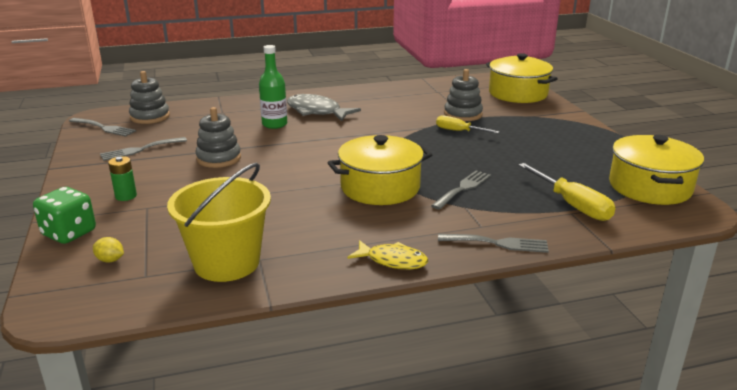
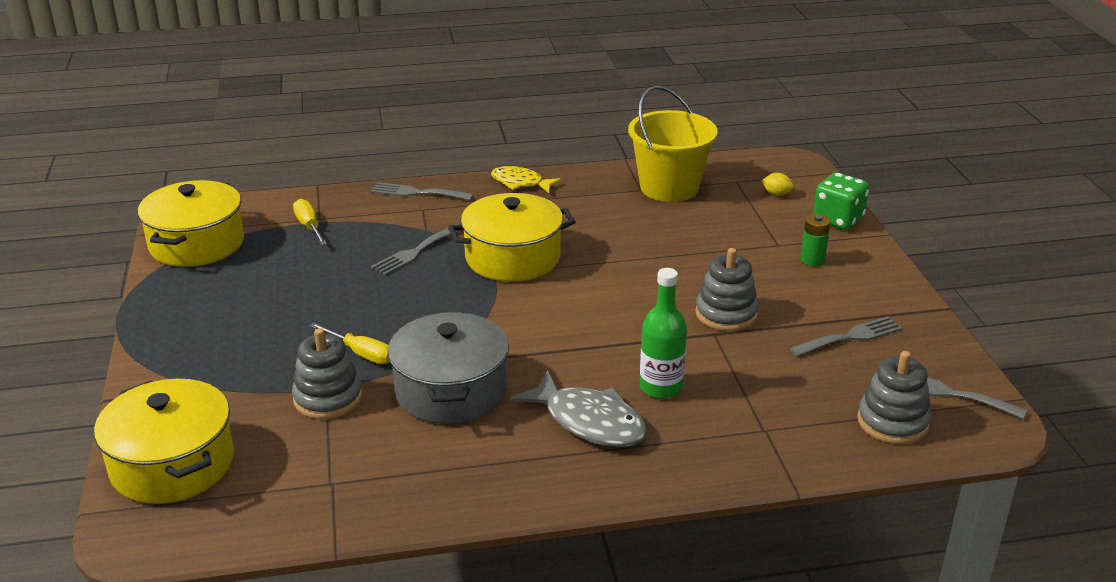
camera: 175 degrees left, 5 degrees up
yellow screwdriver [519,163,615,221] -> yellow screwdriver [293,199,327,245], size x0.65
none -> grey pot [388,311,509,424]

